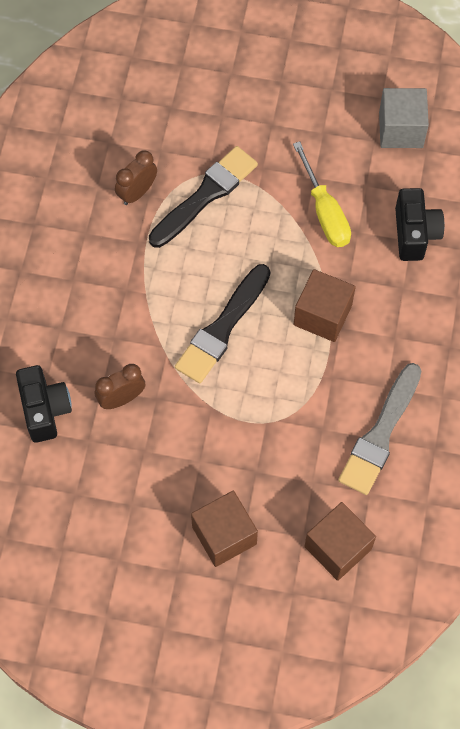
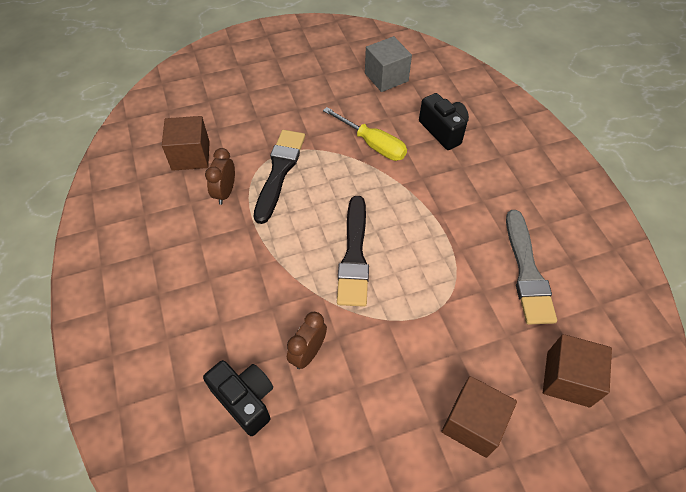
camera: 30 degrees left, 10 degrees down
brown cube [294,269,356,342] -> brown cube moved to [162,116,210,171]

